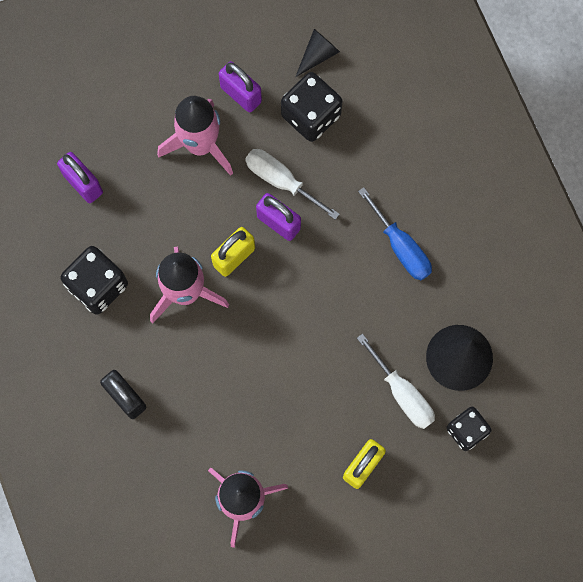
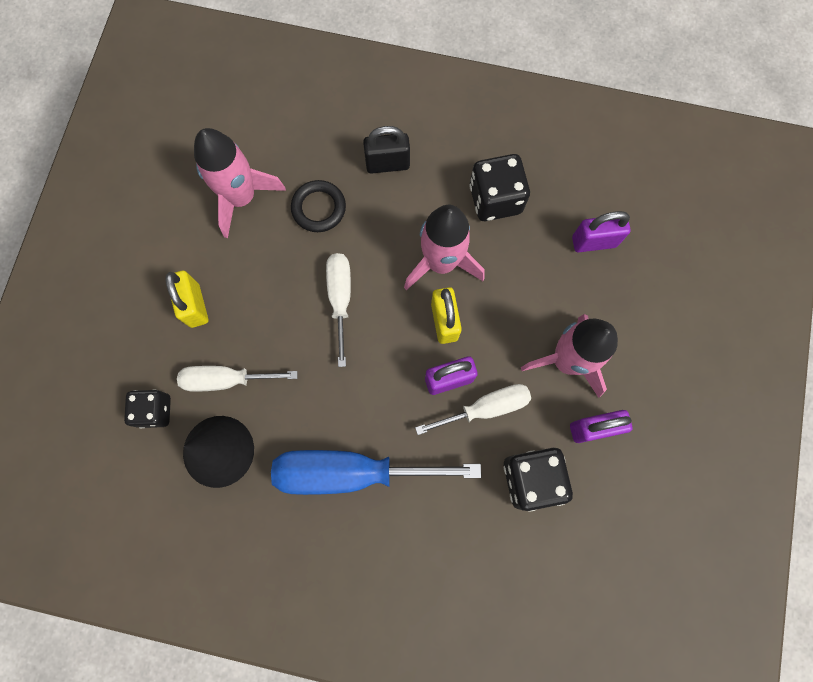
camera: 125 degrees right, 0 degrees up
black cone [295,29,340,77] -> none
blue screwdriver [358,187,432,280] -> blue screwdriver [271,450,481,495], size x1.68
none -> black ring [291,180,346,232]
none -> white screwdriver [326,253,351,367]

